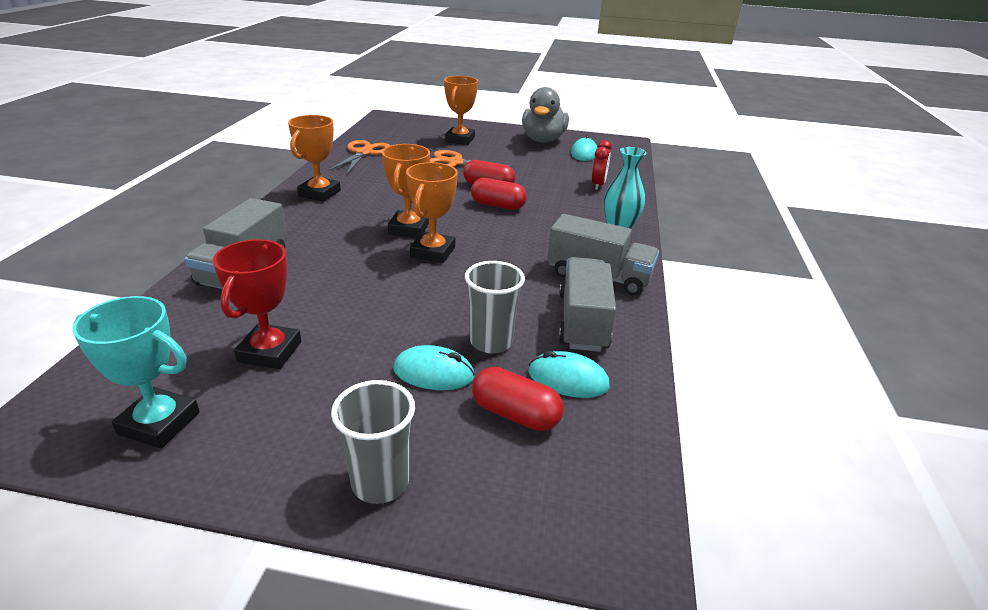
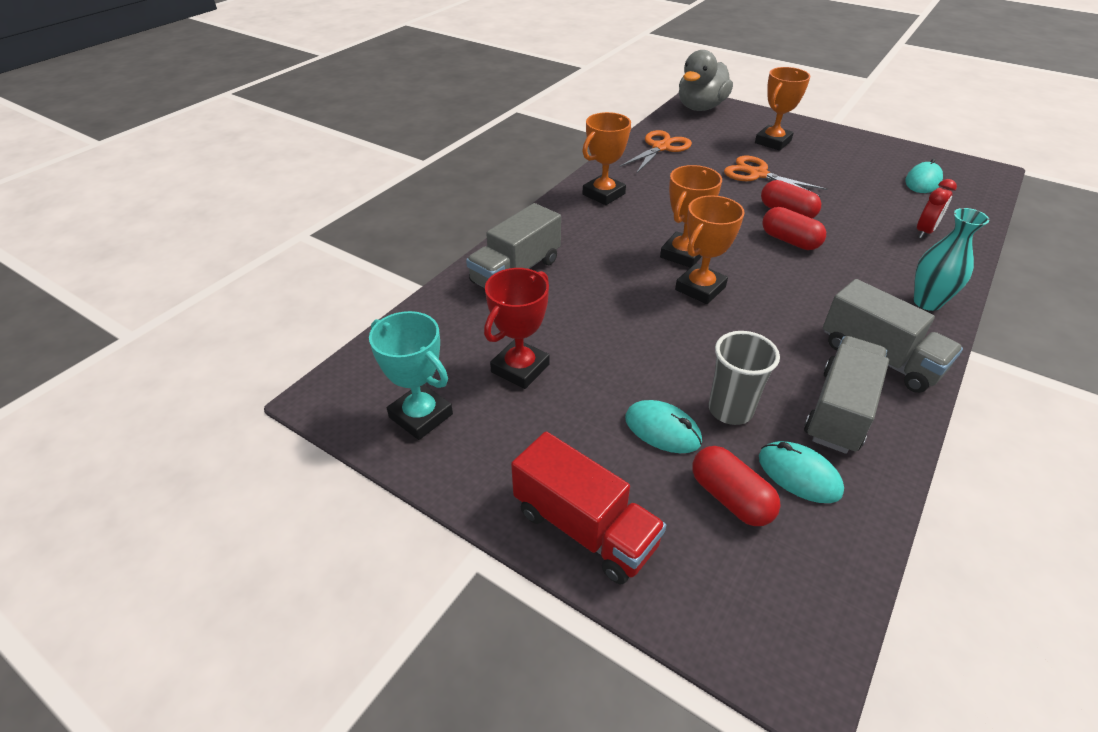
camera: 25 degrees right, 10 degrees up
grey cup [331,380,415,504] -> red truck [511,431,666,584]
grey duck [522,87,569,143] -> grey duck moved to [679,50,733,111]

